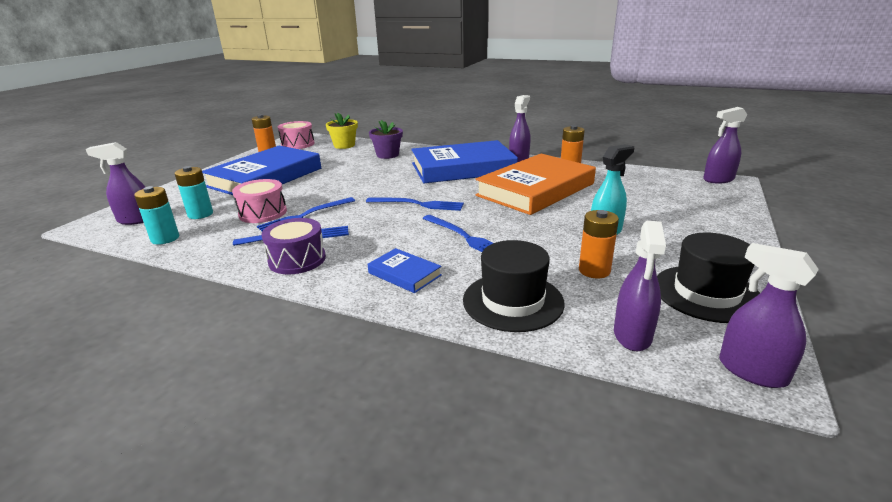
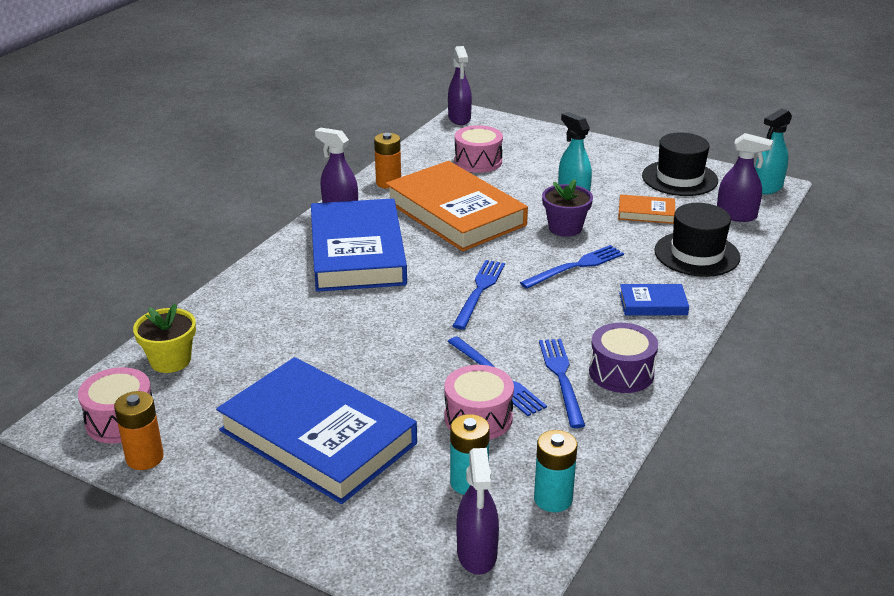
camera: 85 degrees left, 5 degrees up
blue book [368,248,442,293] -> blue book turned 45 degrees clockwise [619,284,689,316]
purple flower pot [369,120,403,159] -> purple flower pot moved to [542,179,593,237]
orange battery [579,210,619,278] -> orange book [618,194,675,224]
purple spray bottle [719,243,819,388] -> turquoise spray bottle [755,108,792,195]
none -> pink drum [455,125,503,173]

